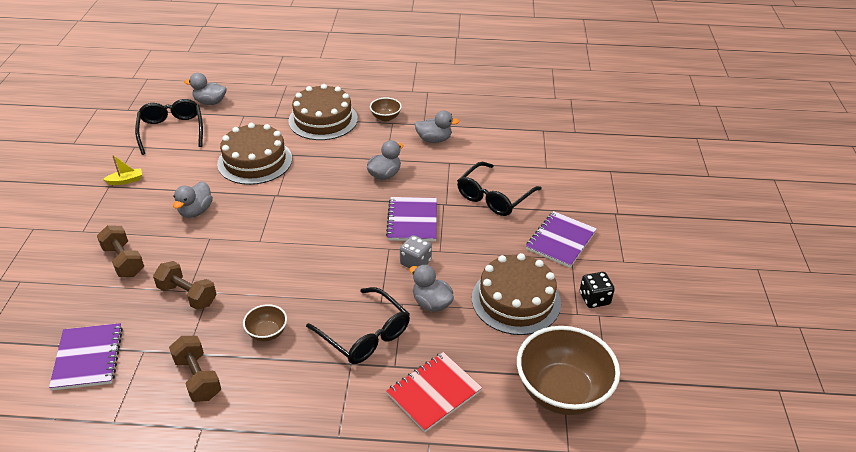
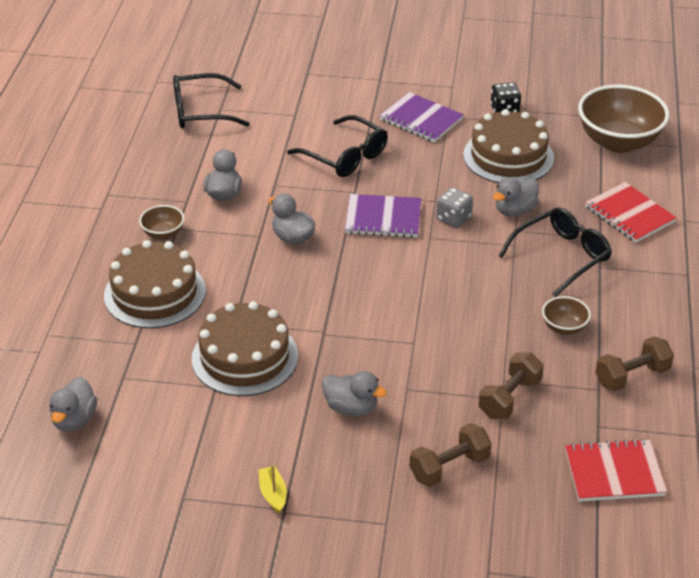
camera: 85 degrees left, 0 degrees up
purple notebook [49,323,123,390] -> red notebook [565,439,667,502]
black glasses [135,99,203,155] -> black glasses moved to [173,73,250,128]

